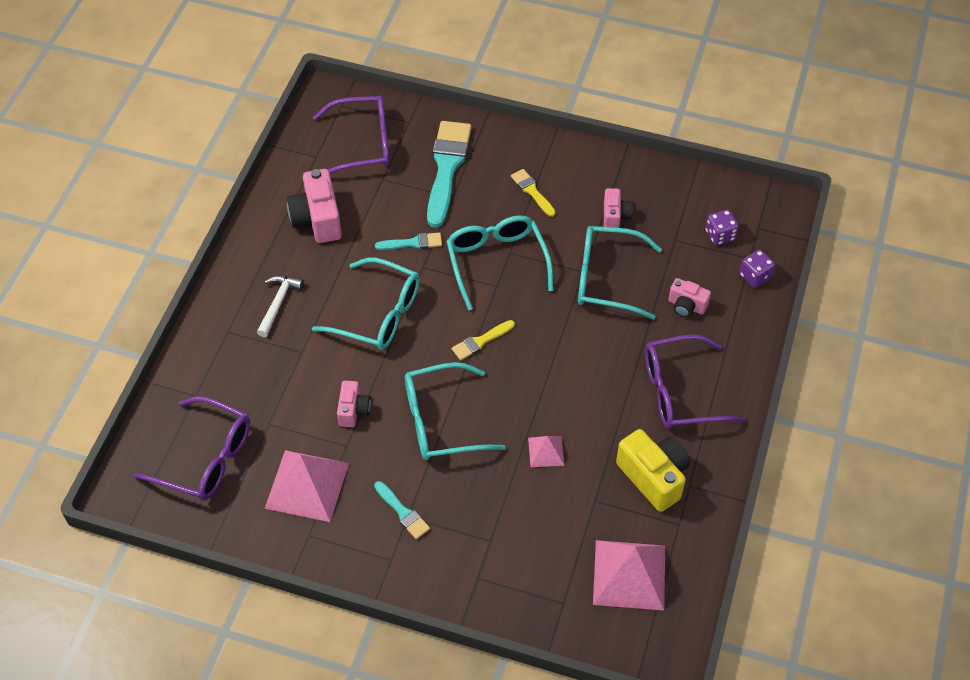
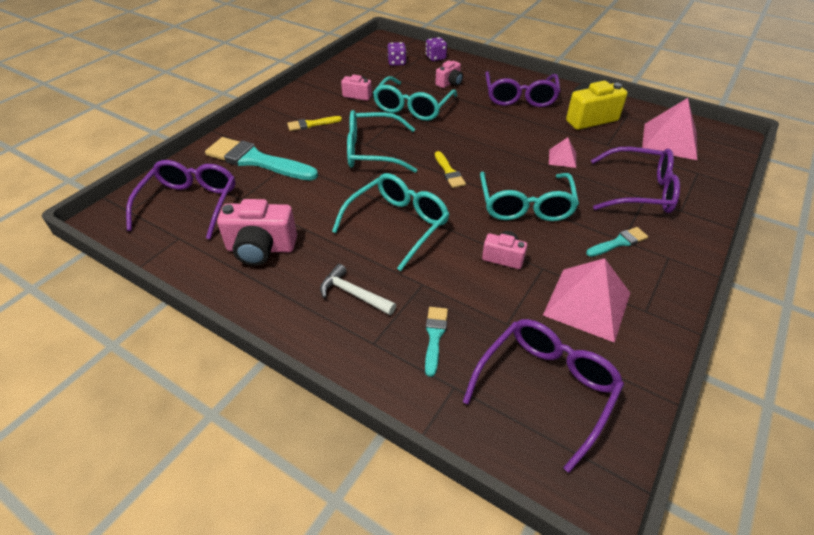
camera: 75 degrees left, 10 degrees down
turquoise brush [375,232,442,250] -> turquoise brush moved to [425,307,448,377]
none -> purple glasses [591,147,680,213]

